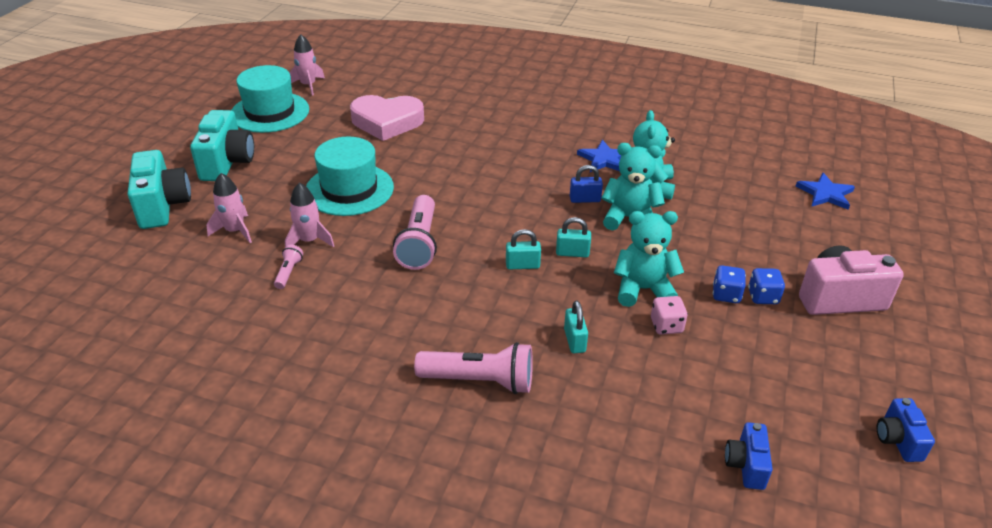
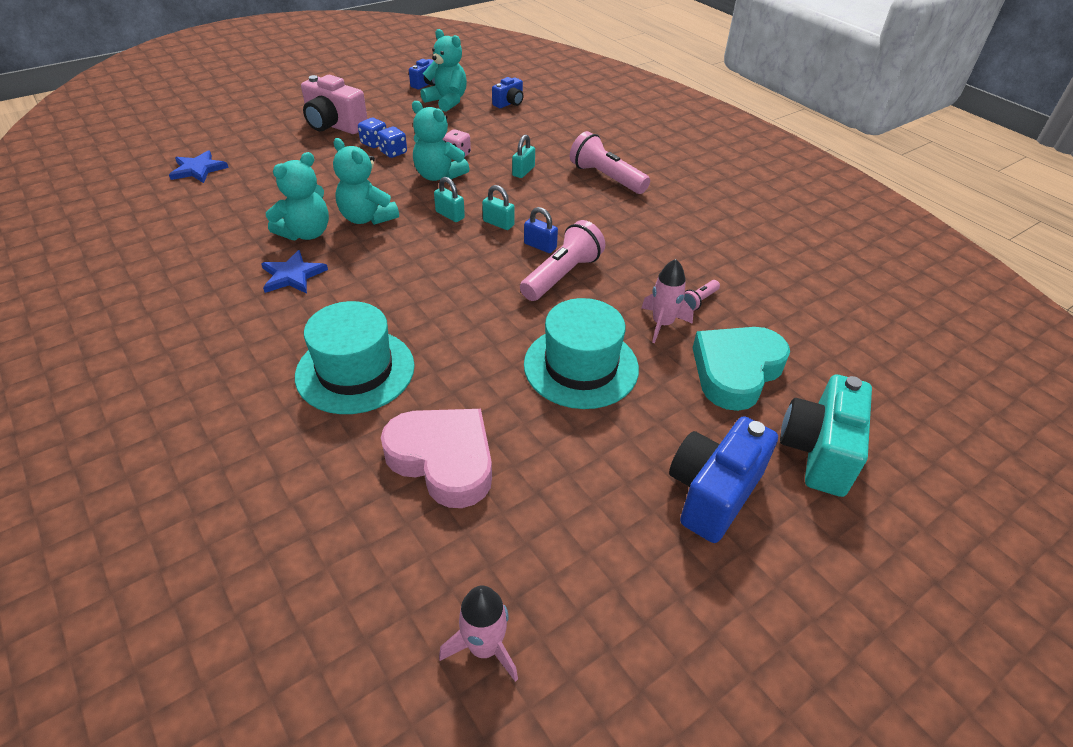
camera: 145 degrees left, 5 degrees up
turquoise camera [190,110,254,181] -> blue camera [669,416,778,543]
pink rocket [207,173,252,243] -> turquoise heart [693,327,790,411]
turquoise hat [231,65,309,133] -> turquoise hat moved to [295,301,415,414]
blue padlock [570,165,603,203] -> blue padlock moved to [524,207,558,253]
none -> turquoise teddy bear [420,29,467,112]

